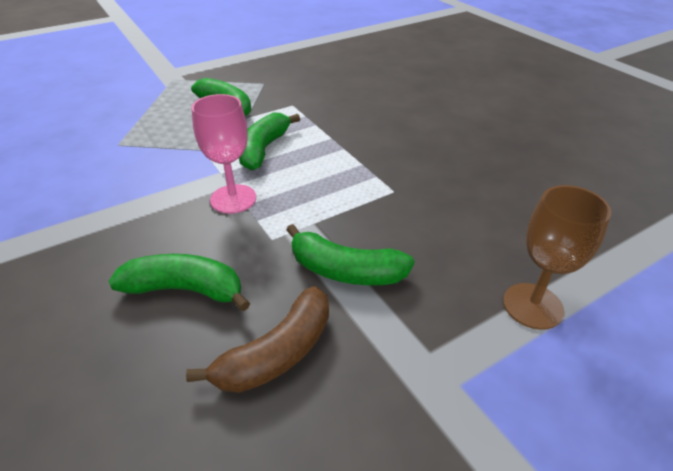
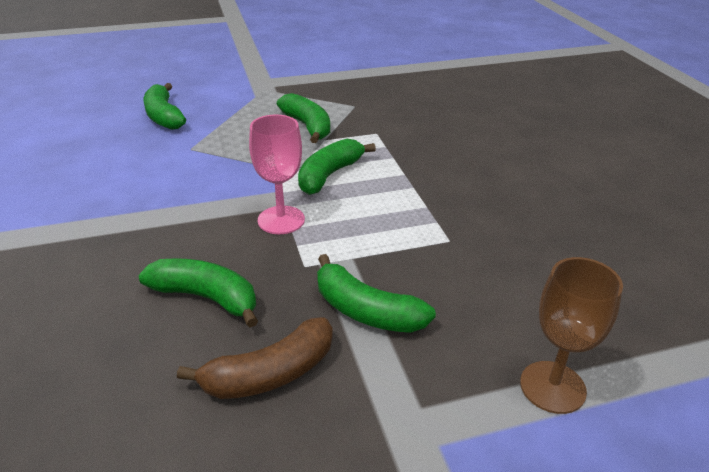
camera: 15 degrees right, 5 degrees down
none -> green banana [144,83,186,130]

